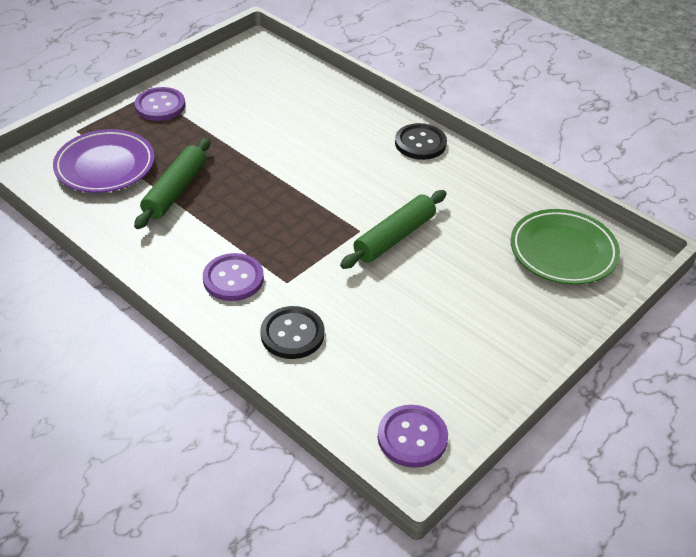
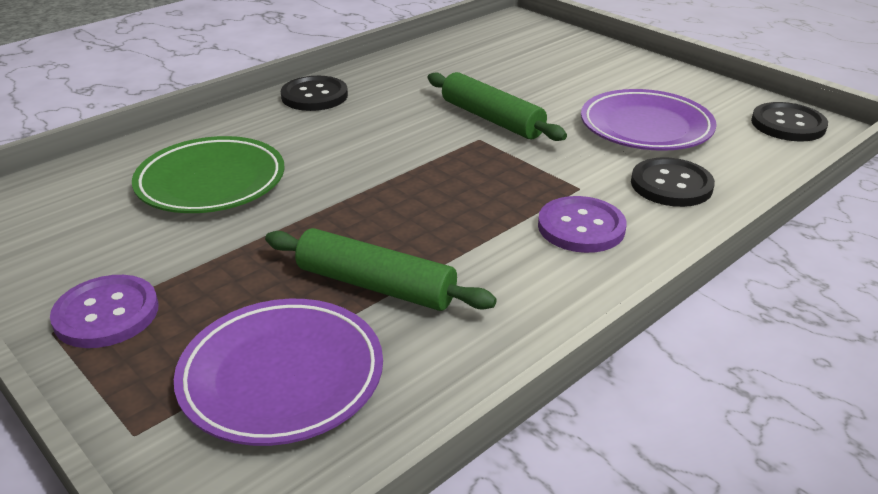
camera: 85 degrees left, 10 degrees down
purple button [378,405,448,468] -> black button [751,102,828,141]
green plate [511,209,620,285] -> green plate moved to [132,136,285,213]
none -> purple plate [581,89,717,151]

